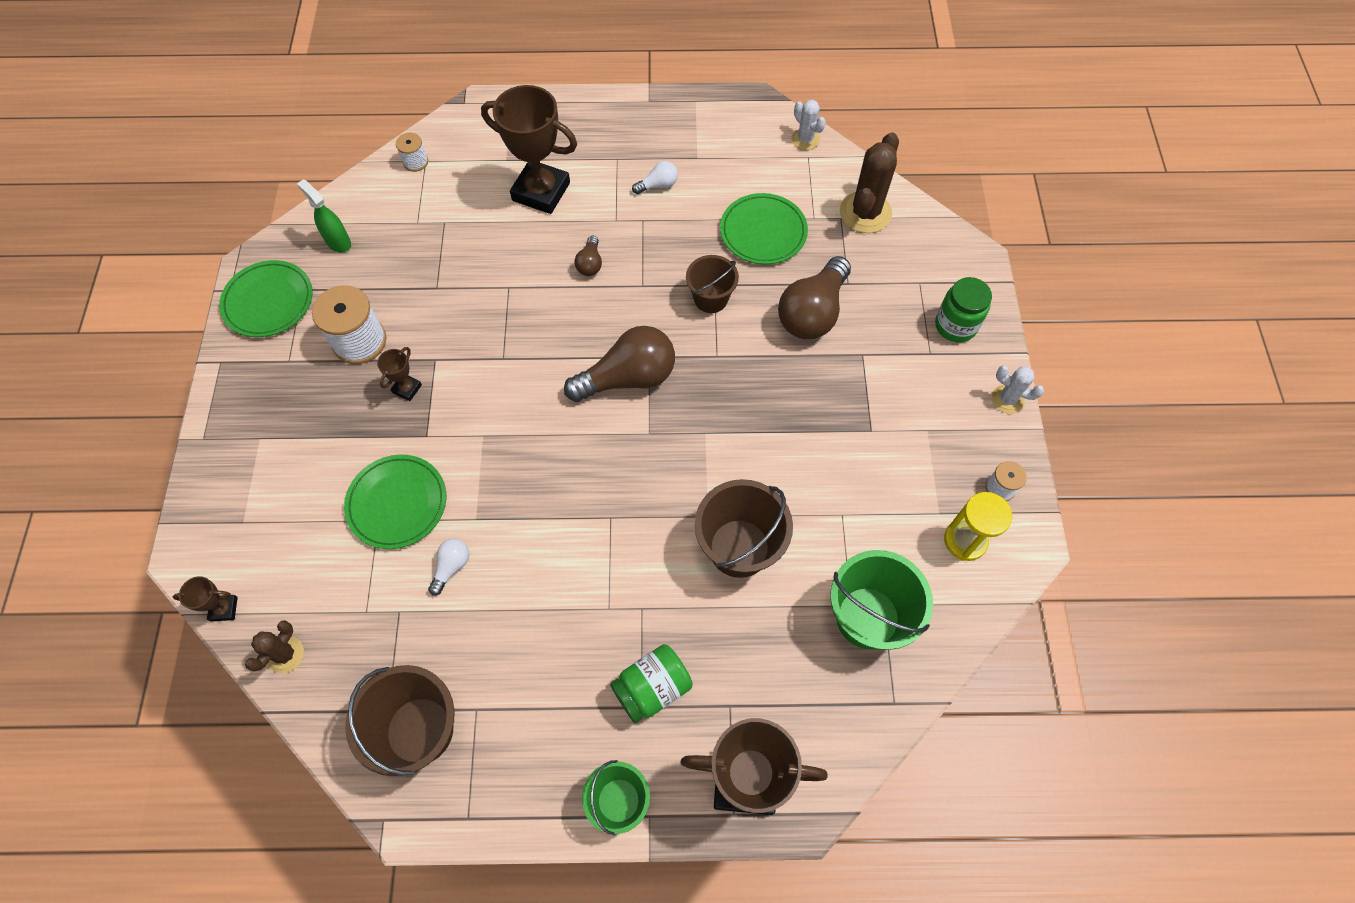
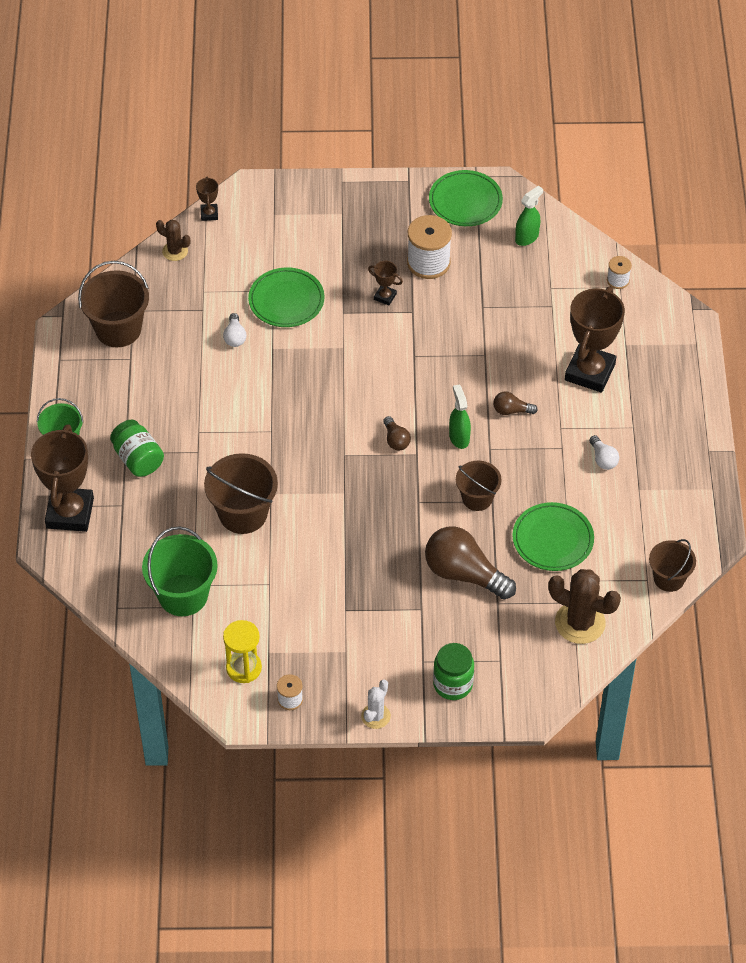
camera: 90 degrees right, 10 degrees down
white light bulb [428,539,469,596] -> white light bulb turned 60 degrees clockwise [223,313,246,347]
brown light bulb [564,326,675,402] -> brown light bulb [383,416,411,451], size x0.47
white cactus [792,100,826,150] -> brown bucket [649,539,696,592]
none -> green spray bottle [449,384,471,449]

